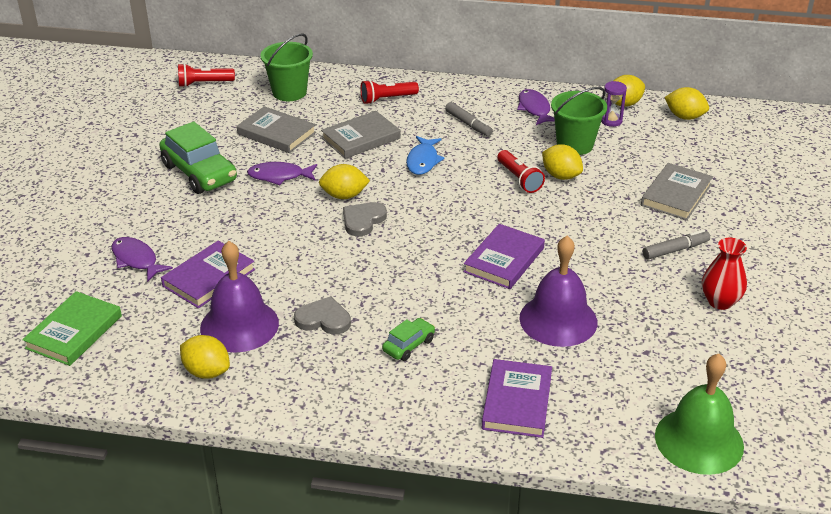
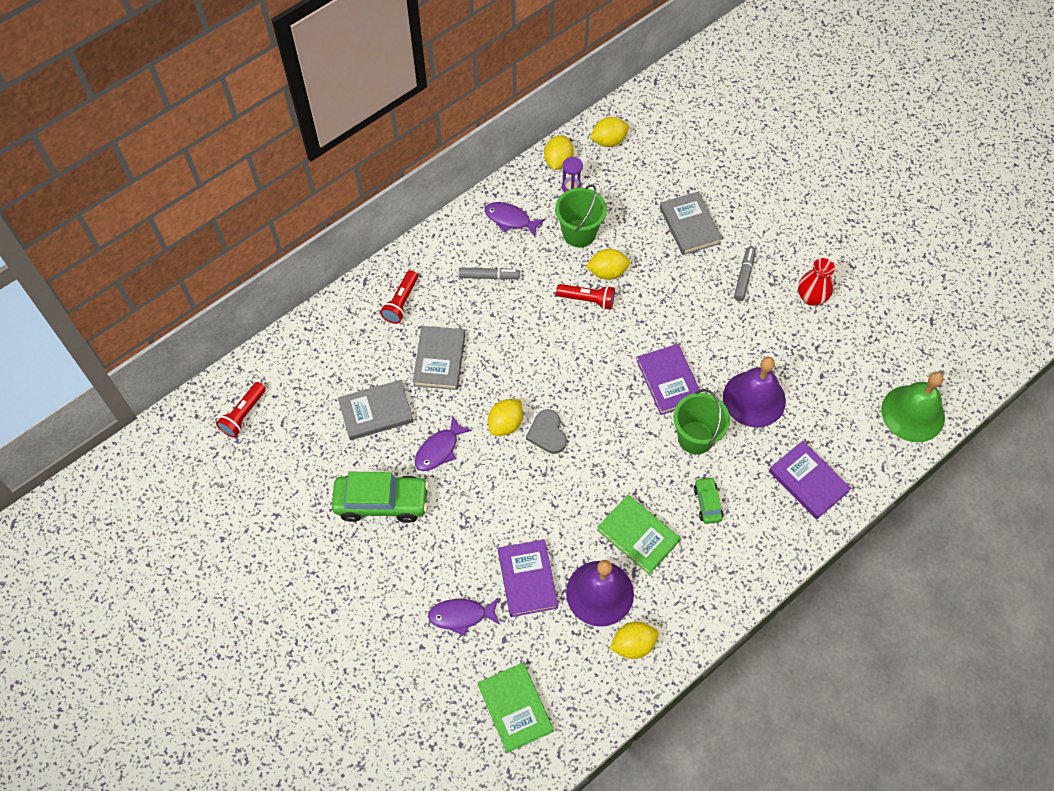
camera: 50 degrees left, 25 degrees up
green bucket [260,33,313,101] -> green bucket moved to [673,389,730,455]
grey heart [294,296,351,334] -> green book [597,495,680,575]
blue fish [406,136,444,175] -> none

